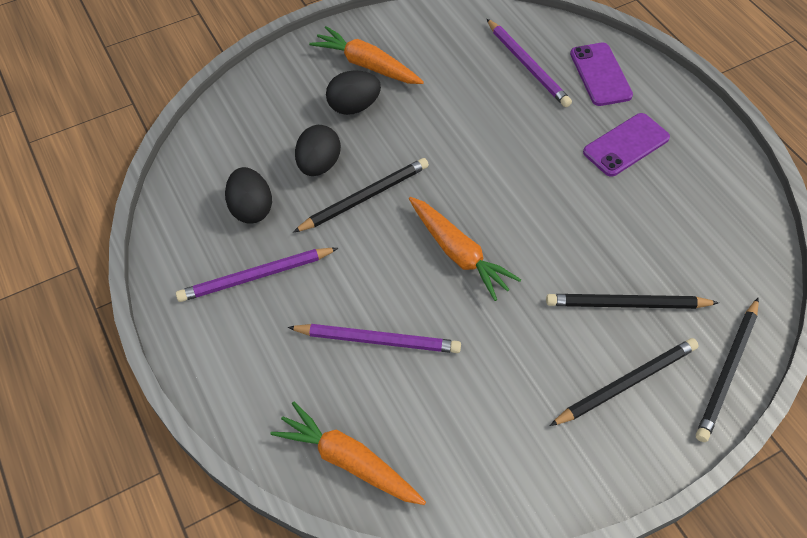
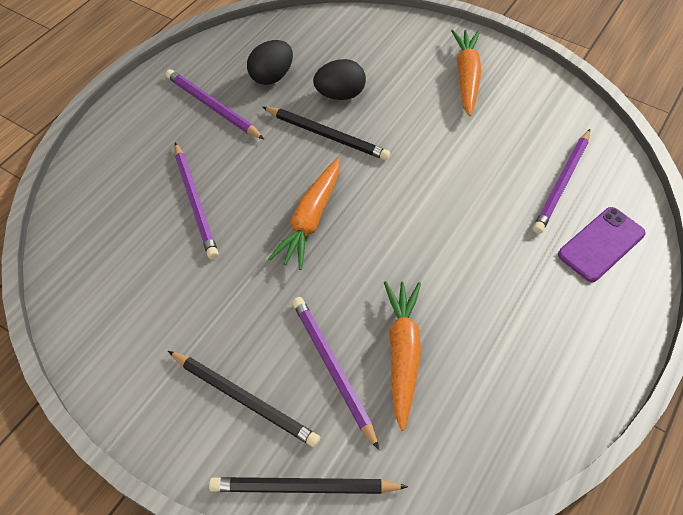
camera: 60 degrees right, 0 degrees up
orange carrot [270,401,426,505] -> orange carrot moved to [384,281,421,431]
black egg [326,70,381,115] -> none
black pencil [546,294,719,309] -> purple pencil [292,297,379,450]
purple phone [583,113,670,177] -> none

